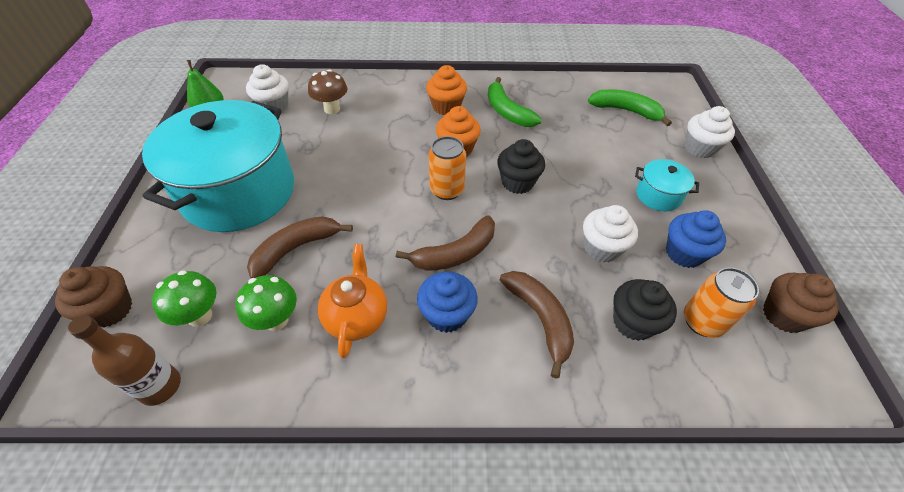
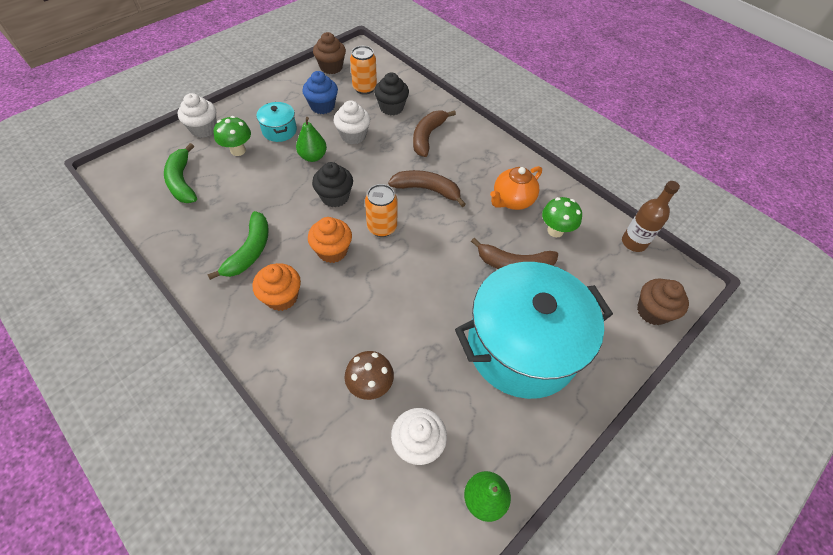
camera: 135 degrees left, 5 degrees up
green mushroom [152,270,217,327] -> green mushroom moved to [214,116,251,156]
blue cupcake [417,272,478,333] -> none
none -> green pear [296,117,327,162]

